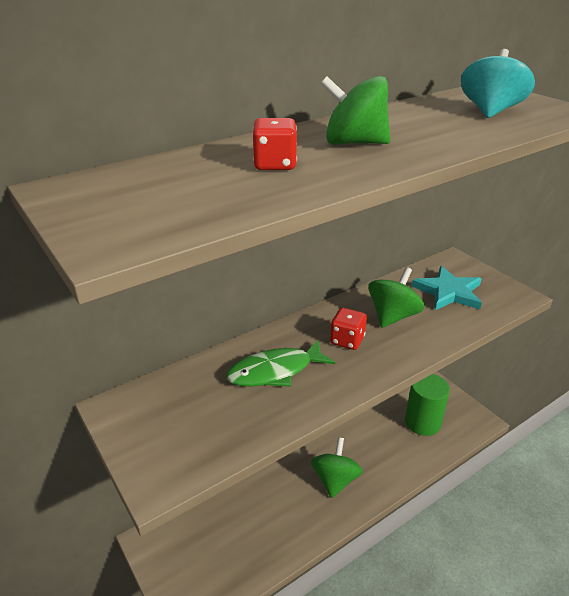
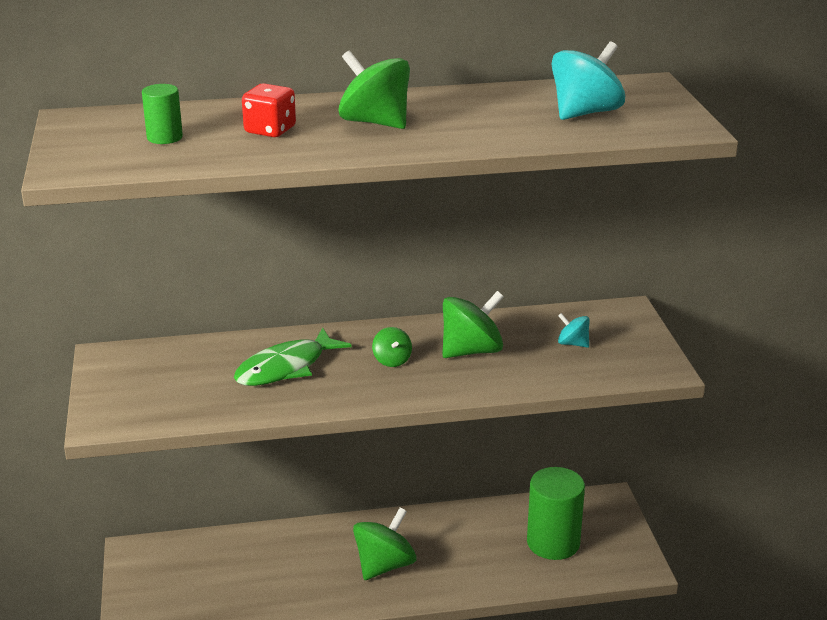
camera: 25 degrees right, 5 degrees down
green fish [226,340,335,387] -> green fish turned 45 degrees counterclockwise [234,327,352,386]
red dice [330,308,367,350] -> green spinning top [372,327,412,367]
turquoise star [412,266,482,310] -> turquoise spinning top [558,313,590,348]
none -> green cylinder [142,84,183,144]

